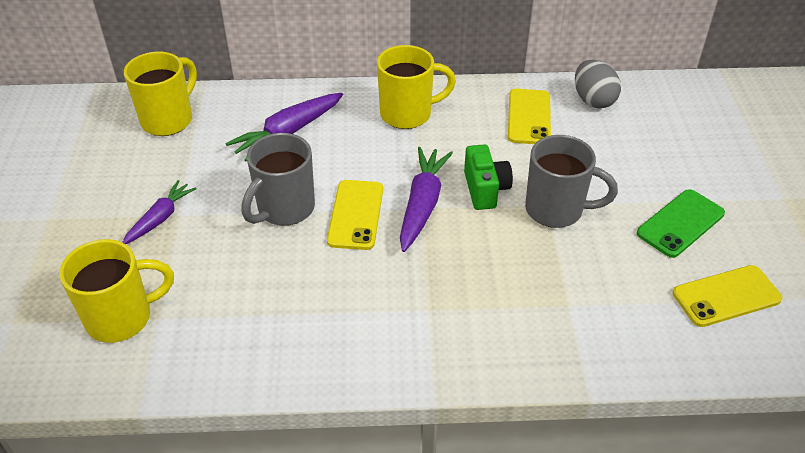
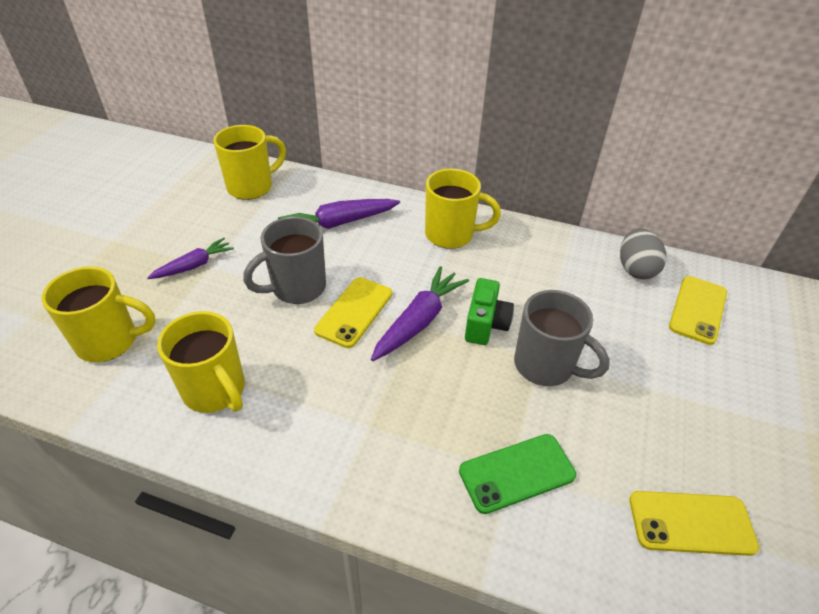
camera: 20 degrees right, 0 degrees up
yellow phone [508,89,551,144] -> yellow phone moved to [669,276,727,345]
green phone [637,189,725,258] -> green phone moved to [459,434,576,514]
none -> yellow mug [157,311,245,413]

